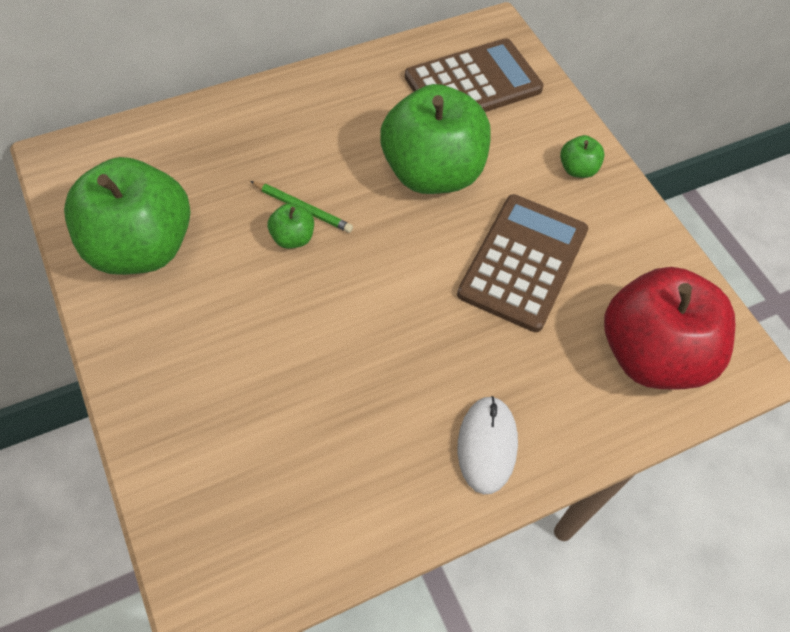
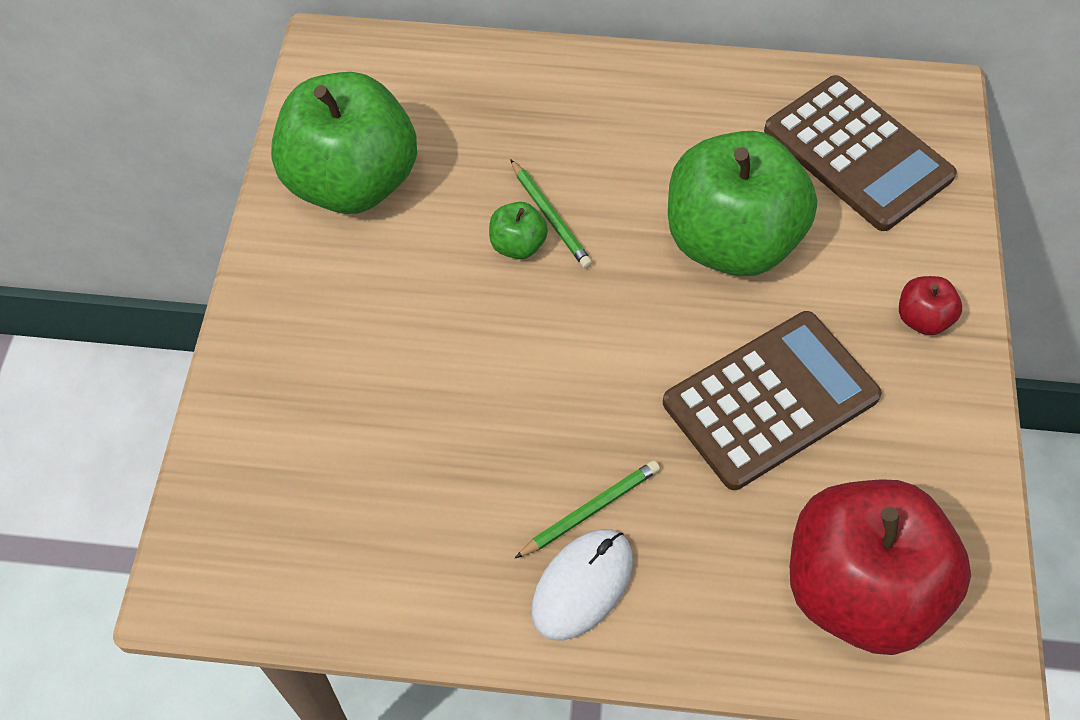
camera: 35 degrees right, 0 degrees up
brown calculator [405,38,544,112] -> brown calculator turned 45 degrees clockwise [764,75,957,231]
green apple [560,135,605,178] -> red apple [899,276,962,335]
none -> green pencil [515,460,660,558]

